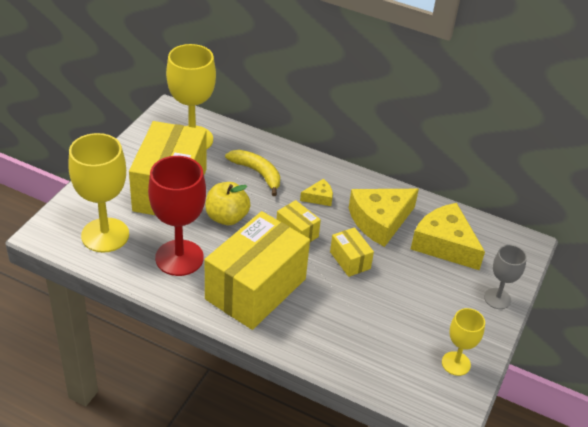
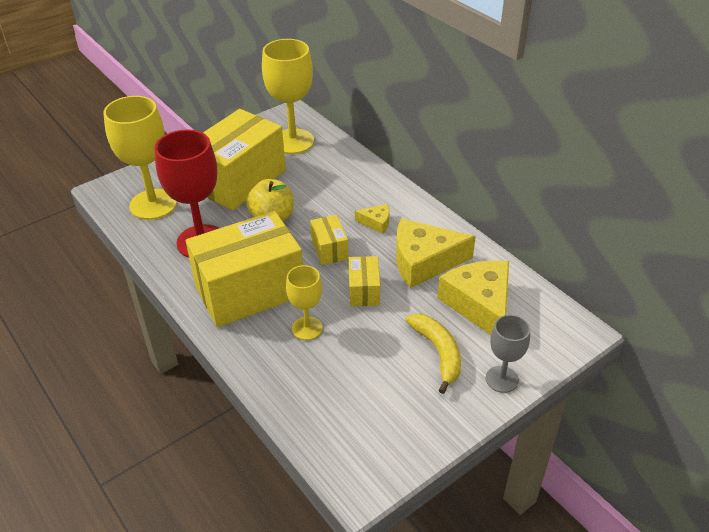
camera: 30 degrees right, 0 degrees up
yellow banana [225,150,280,196] -> yellow banana moved to [406,314,461,394]
yellow goblet [442,308,485,376] -> yellow goblet moved to [286,265,323,340]

